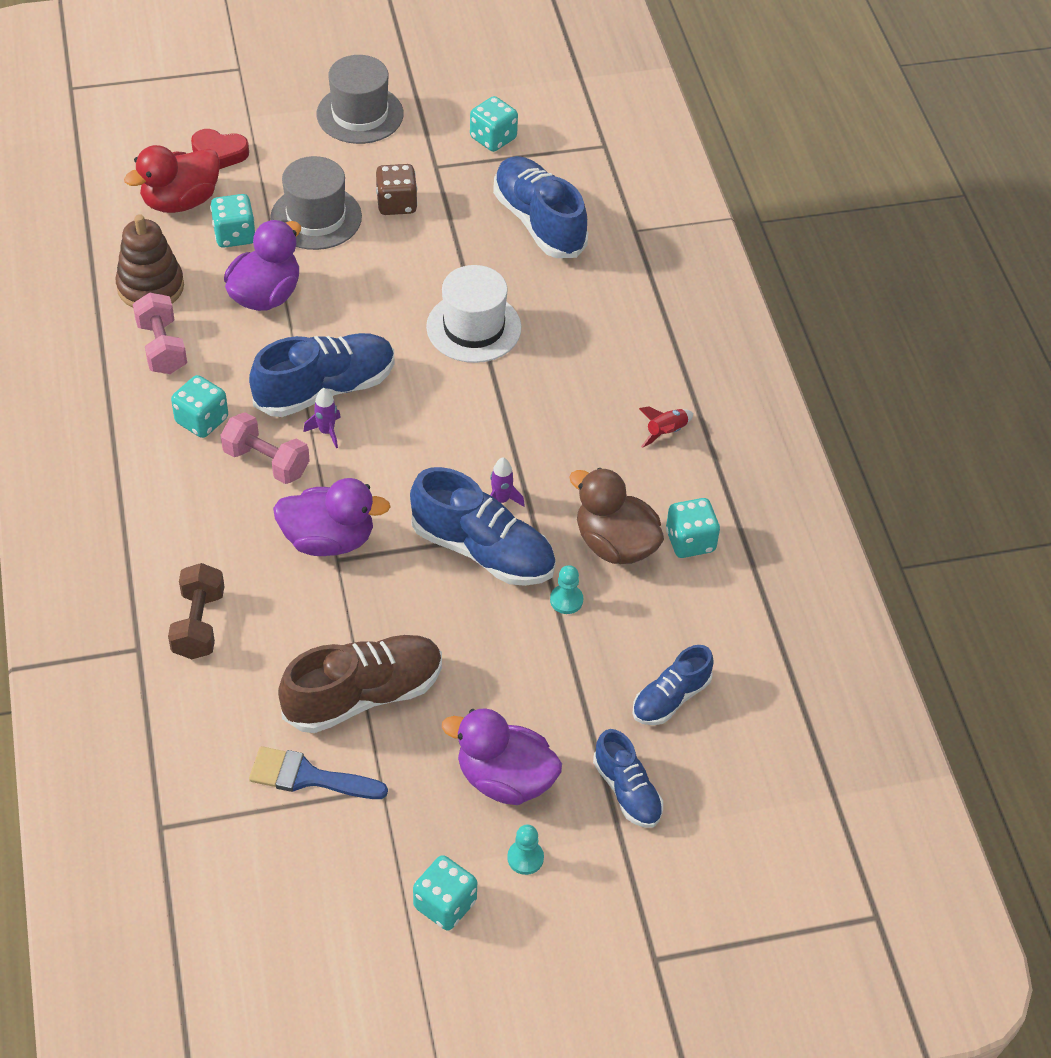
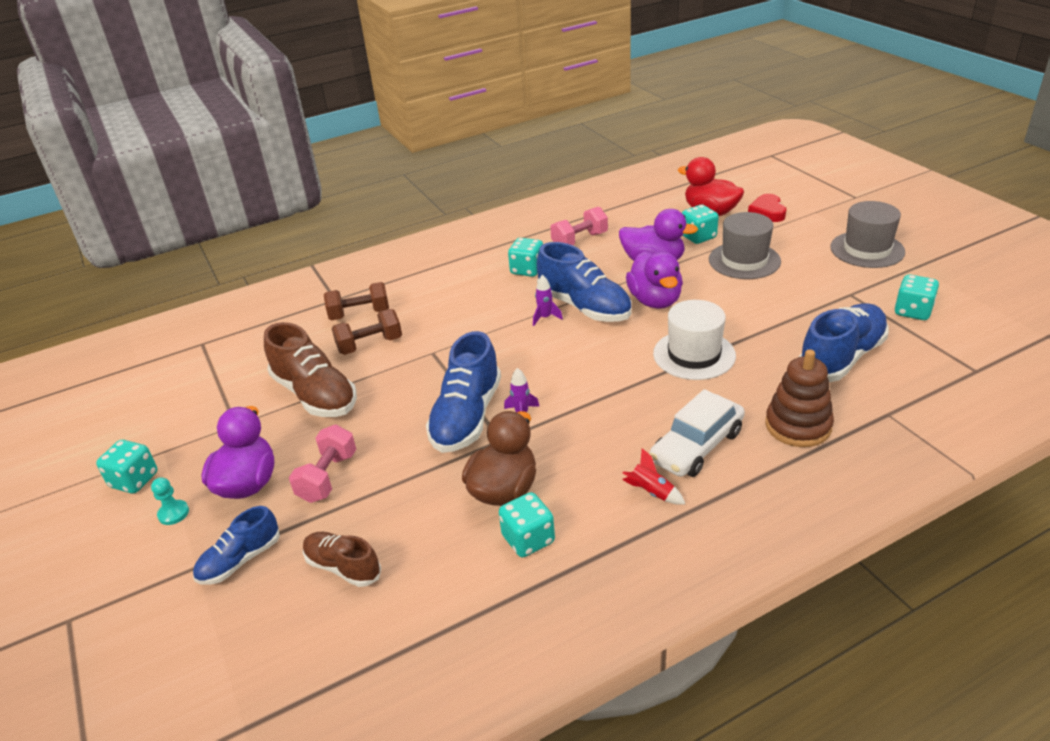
camera: 80 degrees right, 15 degrees down
brown stacking toy [115,214,184,308] -> brown stacking toy moved to [765,349,834,447]
pink dumbbell [221,412,310,484] -> pink dumbbell moved to [289,425,356,503]
blue brush [249,746,388,799] -> none
purple duck [273,478,391,556] -> purple duck moved to [626,251,683,309]
brown dice [376,164,418,215] -> none
turquoise pawn [550,565,583,614] -> none
blue shoe [632,645,714,725] -> brown shoe [303,532,381,587]
none -> brown dumbbell [331,309,402,355]
none -> white car [650,389,745,477]

